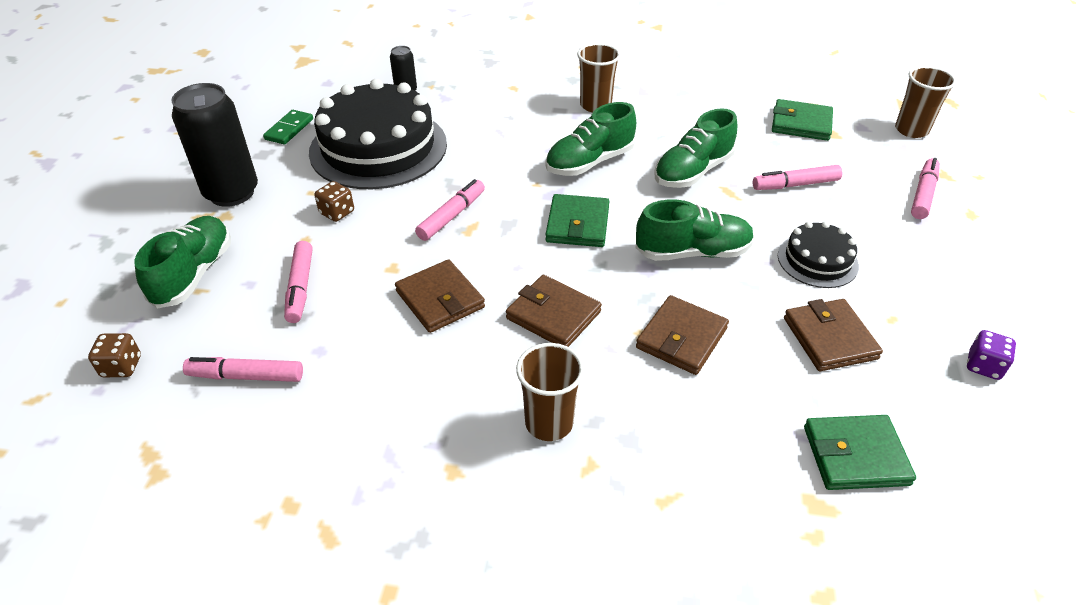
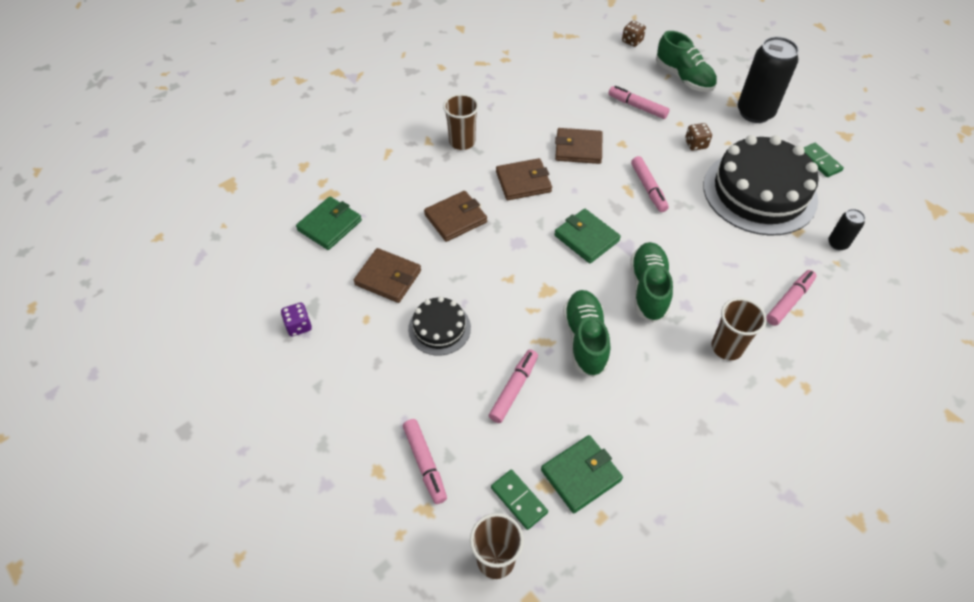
camera: 130 degrees right, 10 degrees up
pink marker [183,357,303,382] -> pink marker moved to [766,270,817,326]
green shoe [635,199,754,261] -> none
brown wallet [636,295,729,375] -> brown wallet turned 75 degrees clockwise [424,191,487,242]
none -> green domino [491,469,548,530]

